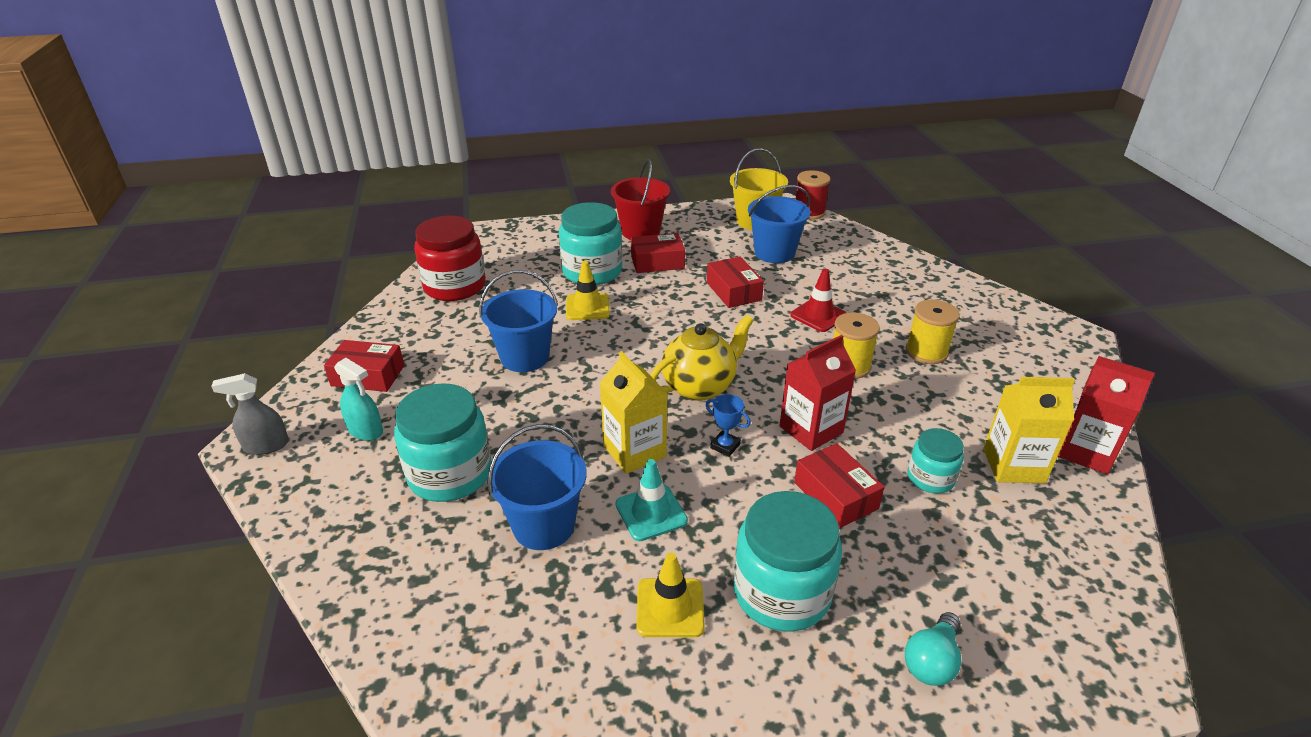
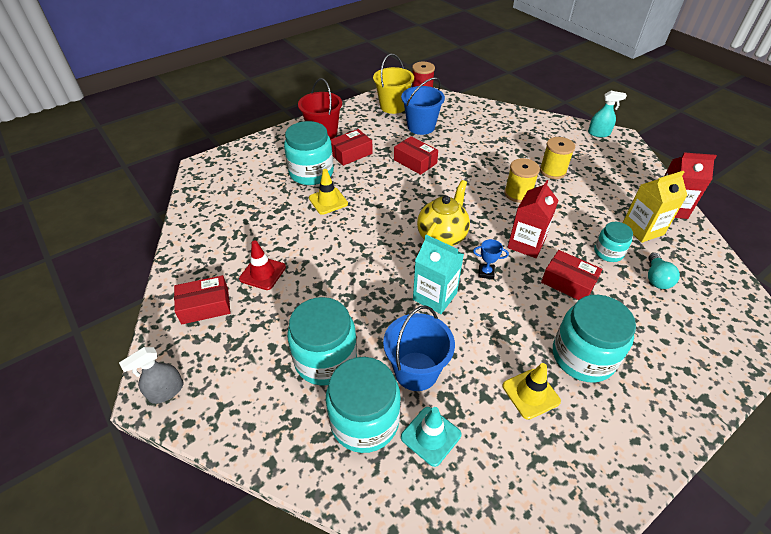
camera: 25 degrees left, 10 degrees up
turquoise spray bottle [334,358,383,441] -> turquoise spray bottle moved to [588,90,627,137]
red jar [414,216,486,301] -> none
blue bucket [479,270,558,372] -> none
yellow carton [600,351,668,474] -> turquoise carton [413,235,464,314]
turquoise traffic cone [615,459,688,541] -> turquoise traffic cone moved to [401,407,461,467]
red traffic cone [790,269,847,332] -> red traffic cone moved to [239,240,286,290]
turquoise light bulb [905,612,961,686] -> turquoise light bulb moved to [648,253,680,289]
none -> turquoise jar [326,357,401,453]

